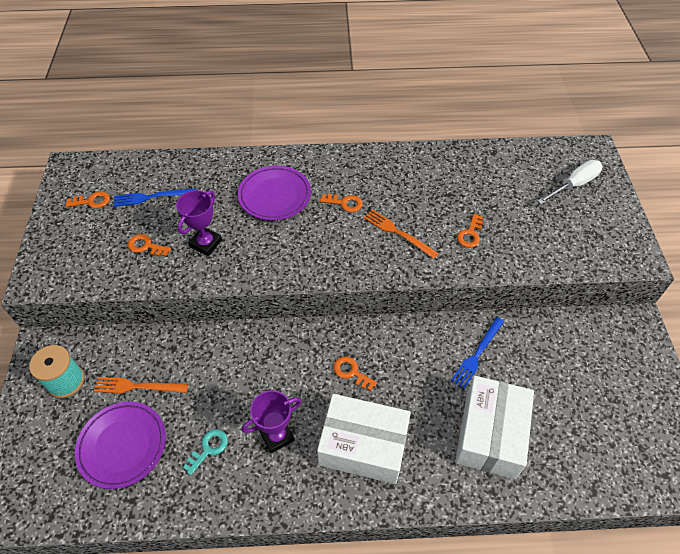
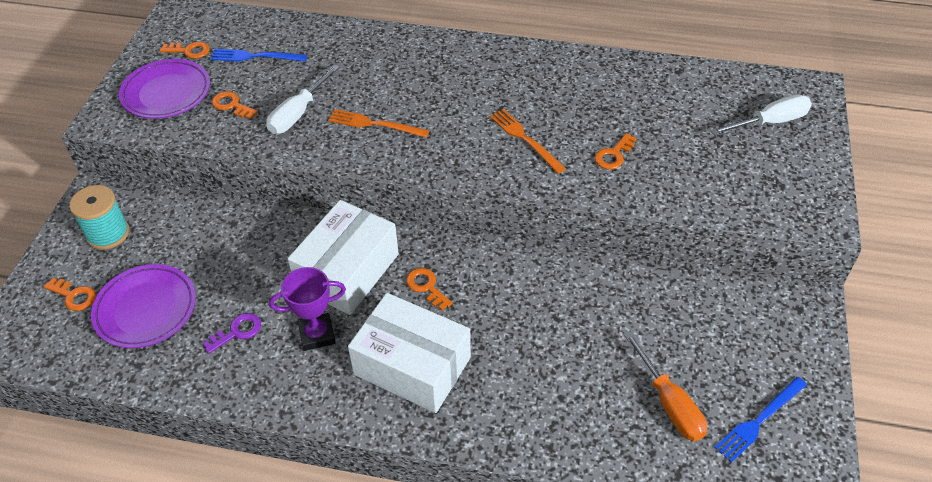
camera: 15 degrees right, 5 degrees down
orange fork [94,377,188,393] -> orange fork moved to [328,109,430,138]
purple trophy [176,190,222,256] -> white screwdriver [266,65,339,134]
turquoise key [183,429,228,475] -> purple key [203,313,261,354]
purple plate [238,166,311,221] -> purple plate moved to [119,59,210,119]
orange key [320,194,363,212] -> orange key moved to [43,278,96,311]
blue fork [451,317,504,389] -> blue fork moved to [714,377,807,463]
white box [455,376,534,479] -> white box moved to [288,200,399,315]
none -> orange screwdriver [624,331,707,441]

